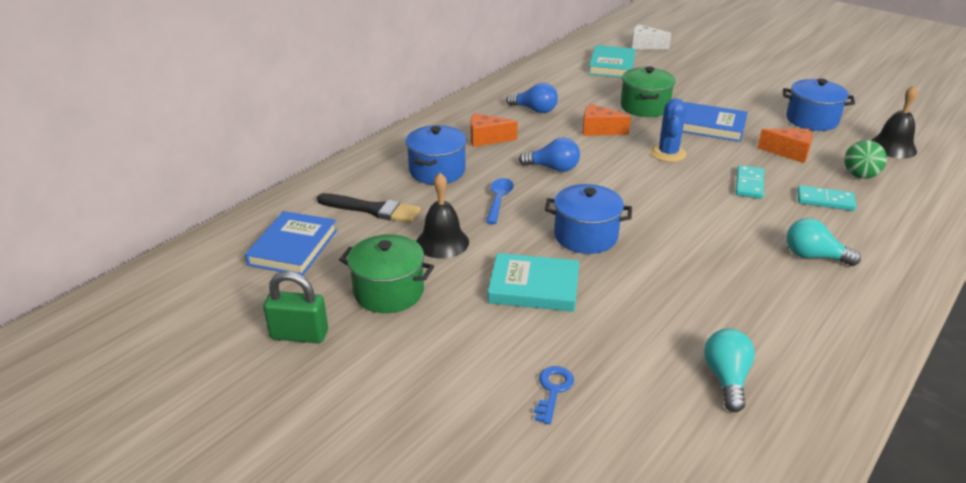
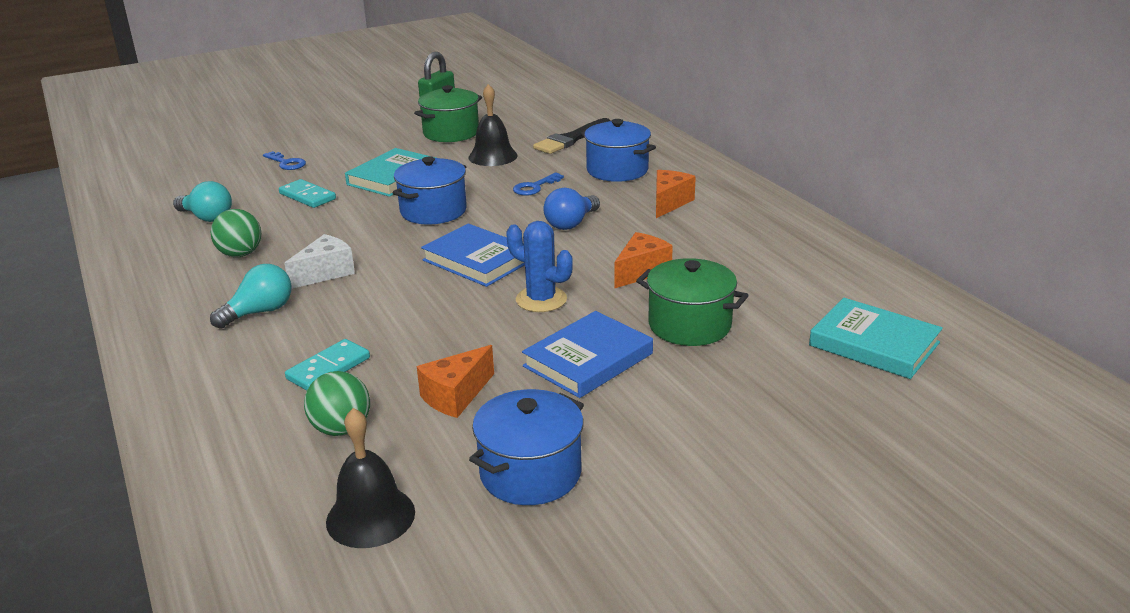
camera: 115 degrees right, 5 degrees down
blue book [245,211,337,276] -> blue book moved to [421,223,525,287]
blue spoon [486,178,514,224] -> blue key [513,172,564,196]
blue light bulb [506,83,558,113] -> none
white cheese [631,24,671,49] -> white cheese moved to [284,234,355,289]
turquoise domino [735,165,764,199] -> turquoise domino moved to [279,179,336,208]
none -> green ball [211,209,261,257]

